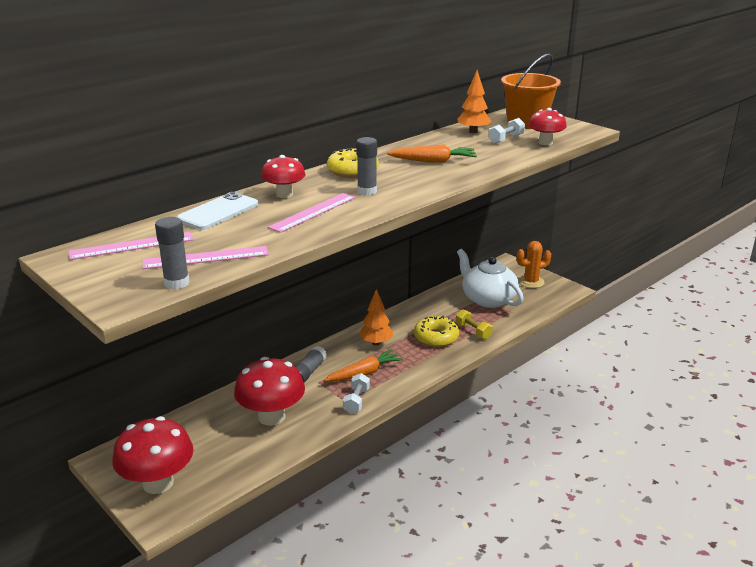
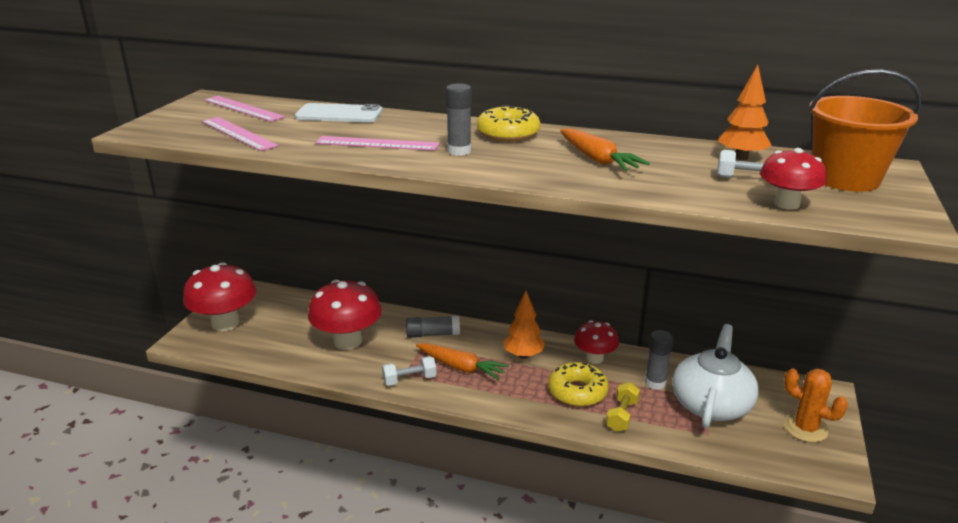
camera: 60 degrees right, 0 degrees up
grey glue stick [155,217,190,289] -> grey glue stick moved to [645,330,673,390]
red mushroom [261,155,306,198] -> red mushroom moved to [574,320,619,364]

